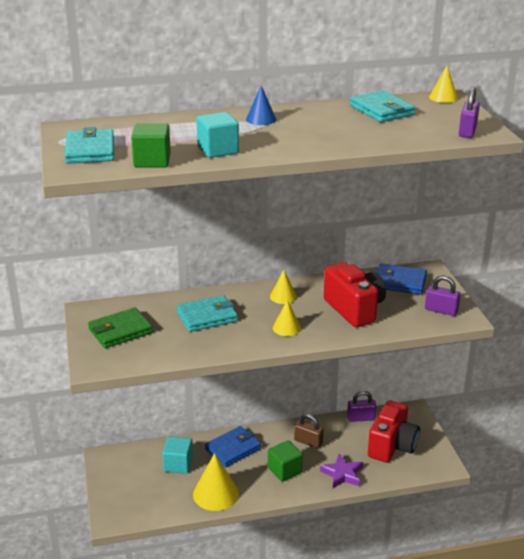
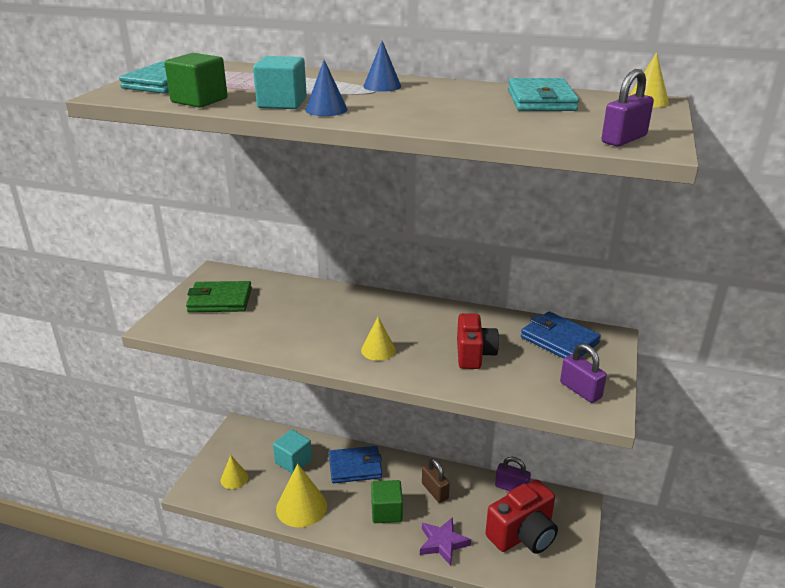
camera: 30 degrees right, 0 degrees up
turquoise wallet [177,295,238,332] -> none
yellow cone [270,270,297,304] -> yellow cone moved to [221,455,249,489]
red camera [324,262,386,327] -> red camera [457,313,499,369], size x0.66
none -> blue cone [305,60,348,116]

